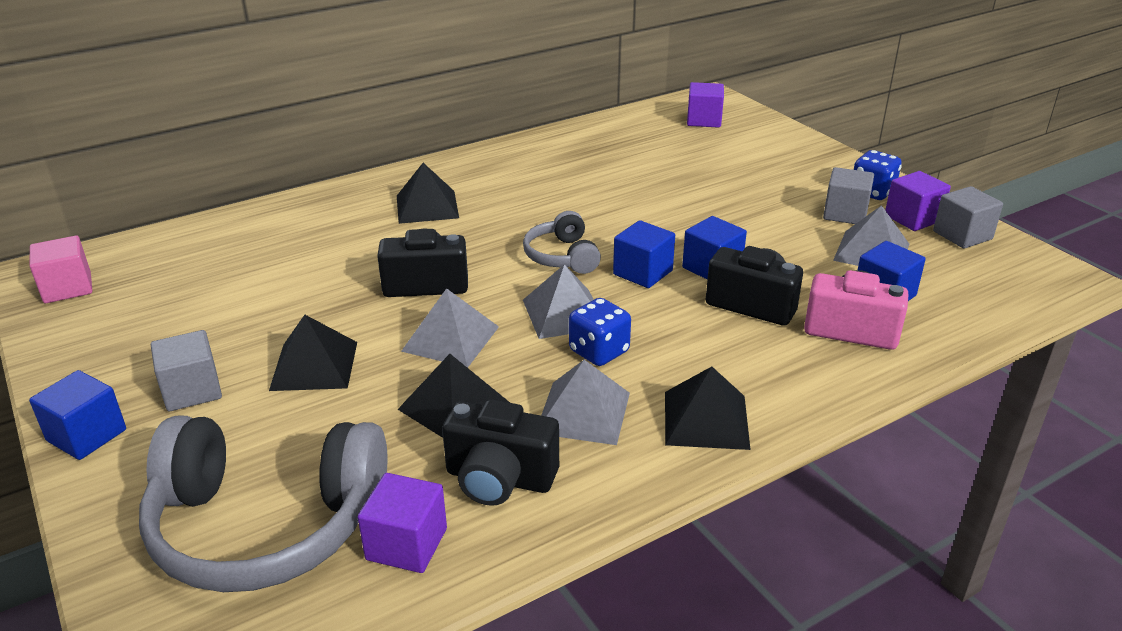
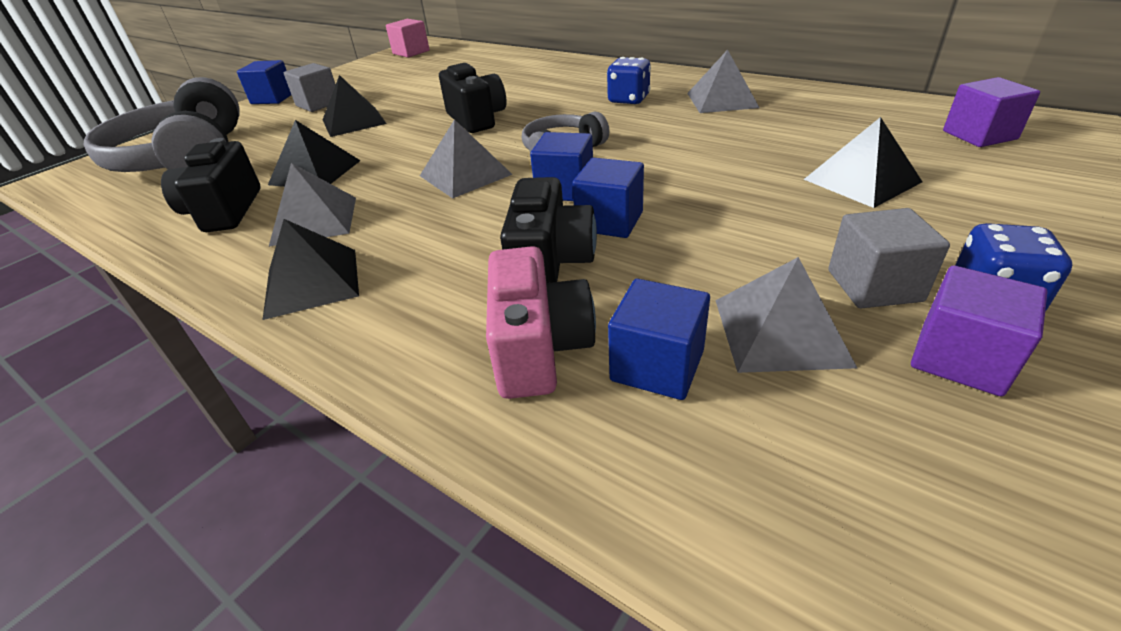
camera: 70 degrees right, 5 degrees up
purple cube [358,473,447,573] -> none
black pyramid [397,163,459,224] -> black pyramid moved to [804,117,922,208]
grey pyramid [401,288,499,368] -> grey pyramid moved to [687,50,760,113]
blue dice [569,298,631,366] -> blue dice moved to [607,57,651,104]
grey cube [933,186,1003,249] -> none

